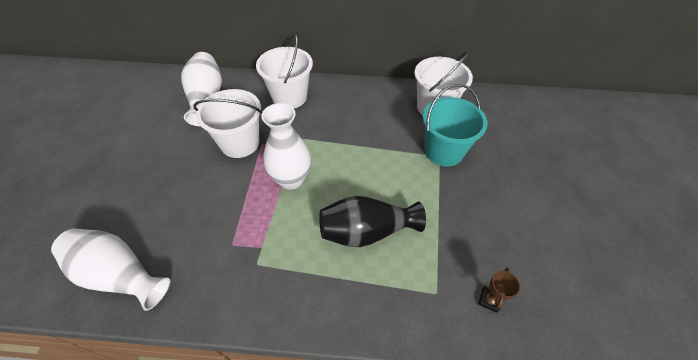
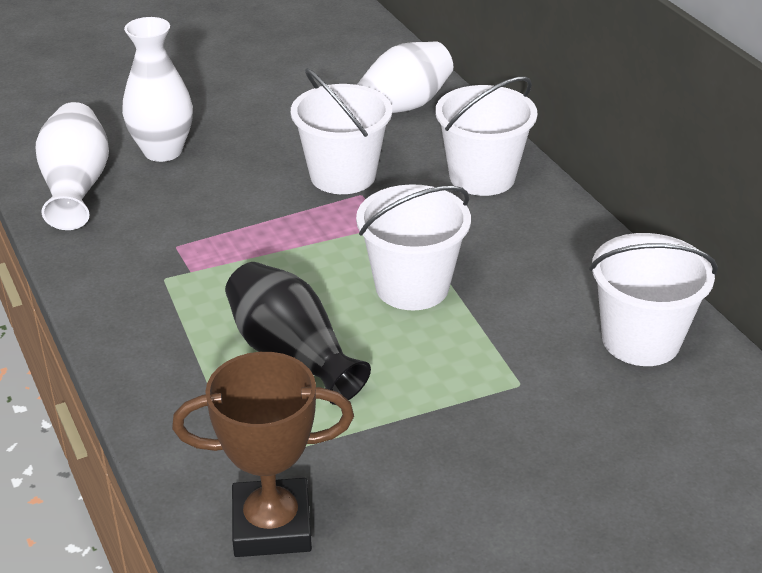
camera: 60 degrees right, 15 degrees down
white vase [261,103,311,190] -> white vase moved to [122,17,193,162]
turquoise bucket [422,84,488,167] -> none
brown trophy [479,267,520,313] -> brown trophy [172,352,354,557], size x2.28
none -> white bucket [356,184,471,310]

